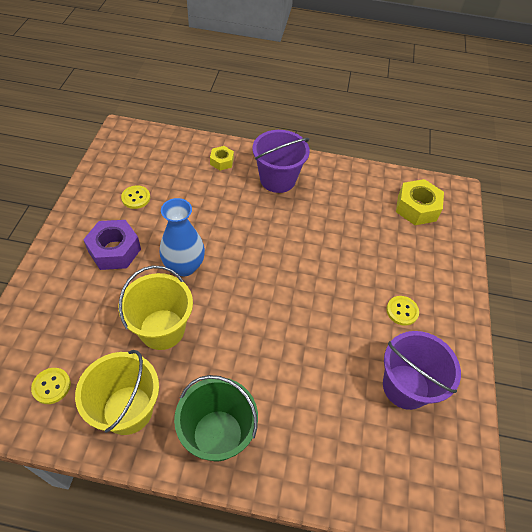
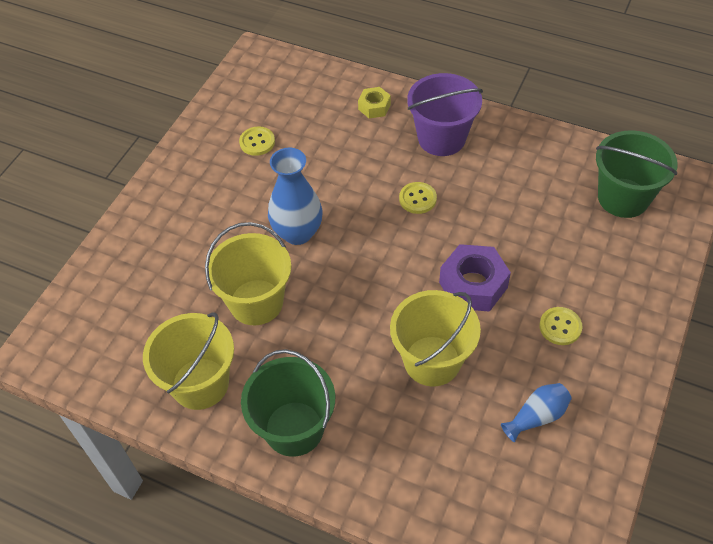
camera: 20 degrees right, 0 degrees up
yellow button [31,368,71,404] -> yellow button moved to [399,182,437,214]
purple nut [83,220,141,270] -> purple nut moved to [439,244,511,312]
purple bucket [383,331,461,410] -> blue vase [501,383,572,442]
yellow nut [396,179,444,225] -> green bucket [596,130,678,218]
none -> yellow bucket [390,290,481,386]

